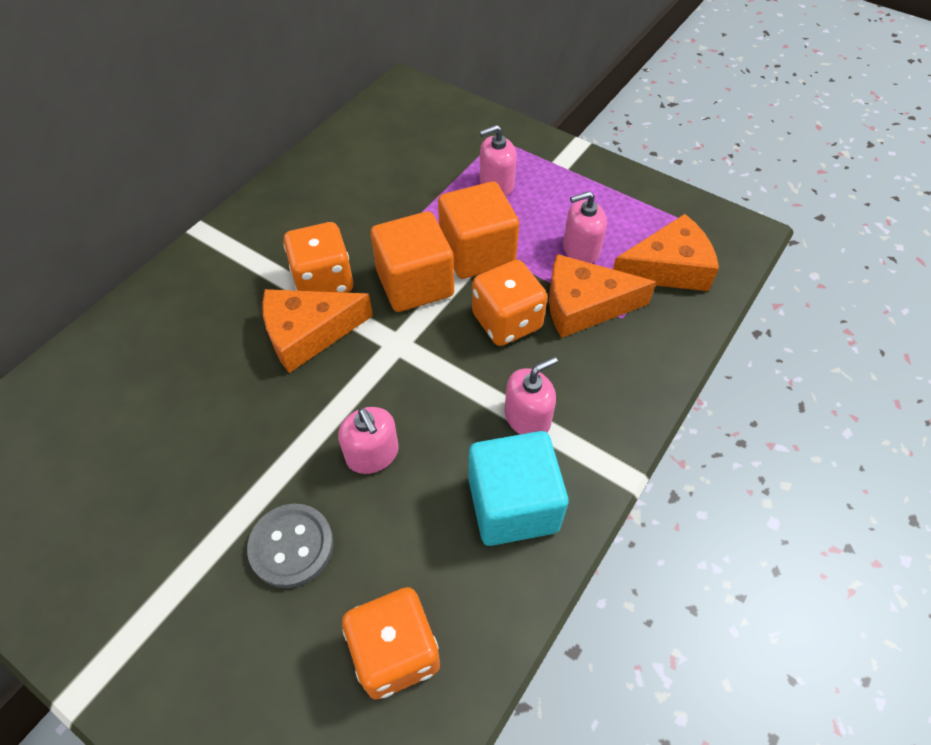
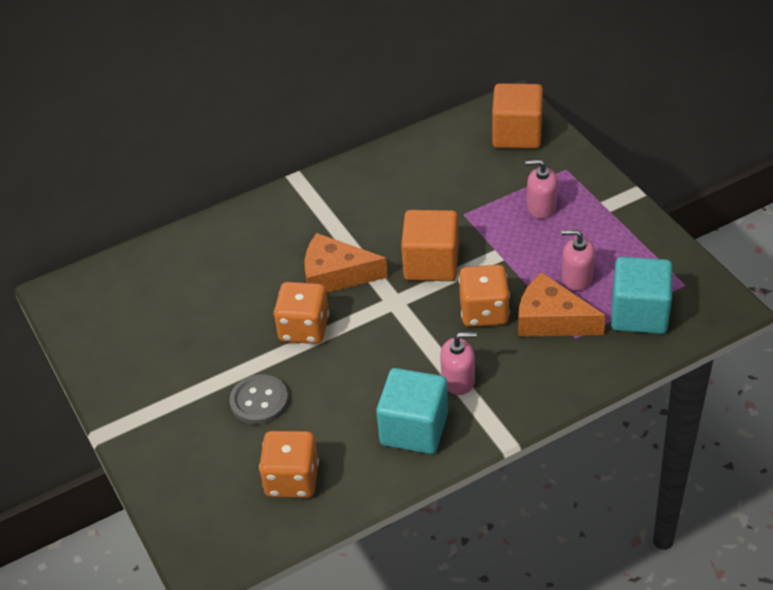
camera: 30 degrees right, 10 degrees down
orange dice [283,222,353,293] -> orange dice moved to [274,282,329,344]
pink soap dispenser [338,407,399,474] -> none
orange cube [438,182,519,279] -> orange cube moved to [492,83,543,149]
orange cheese [613,214,719,291] -> turquoise cube [611,257,672,334]

